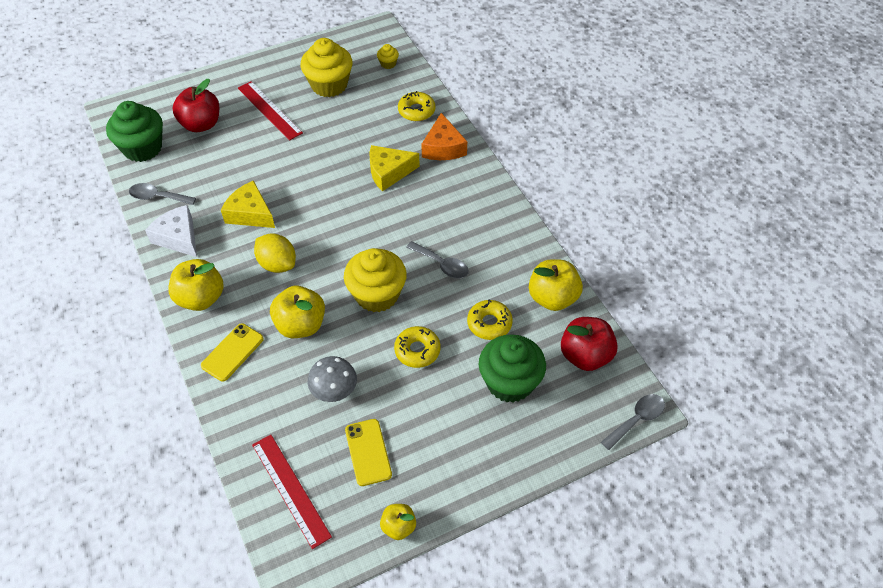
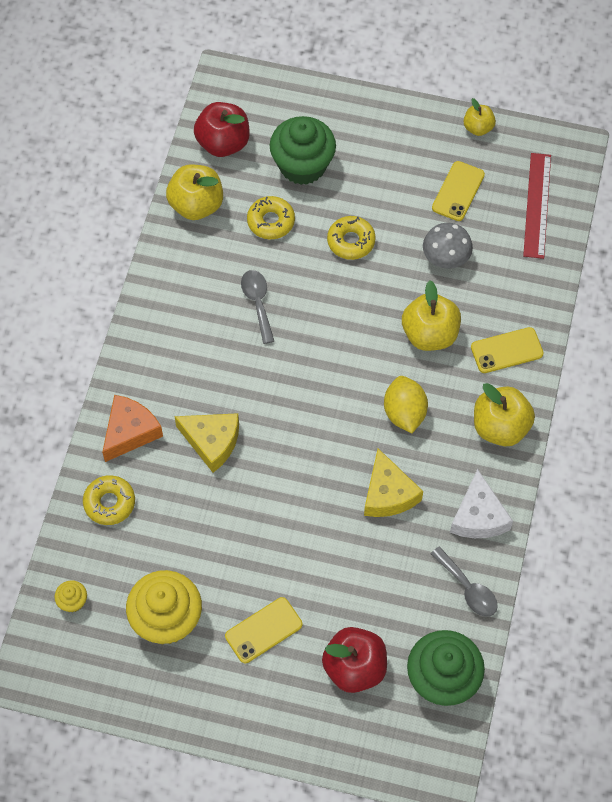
camera: 140 degrees left, 10 degrees up
red ruler [238,81,303,141] -> yellow phone [225,597,302,663]
yellow cupcake [344,248,407,312] -> none
grey spoon [601,394,665,450] -> none

